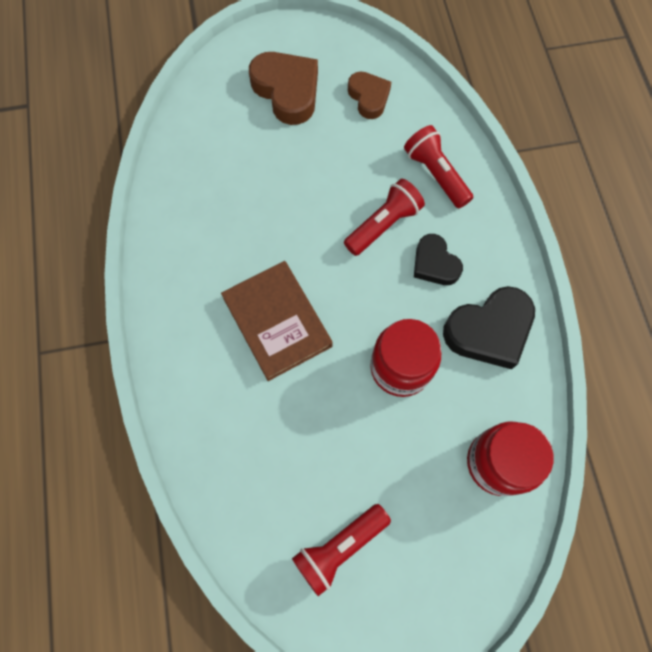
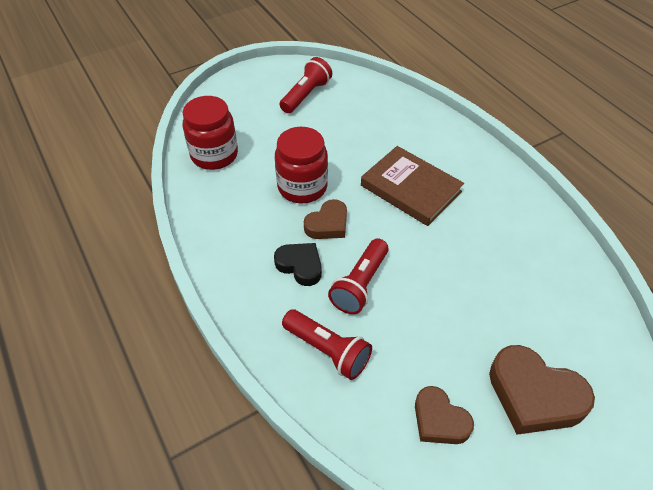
camera: 160 degrees right, 20 degrees down
black heart [443,286,535,369] -> none
none -> brown heart [304,199,347,239]

